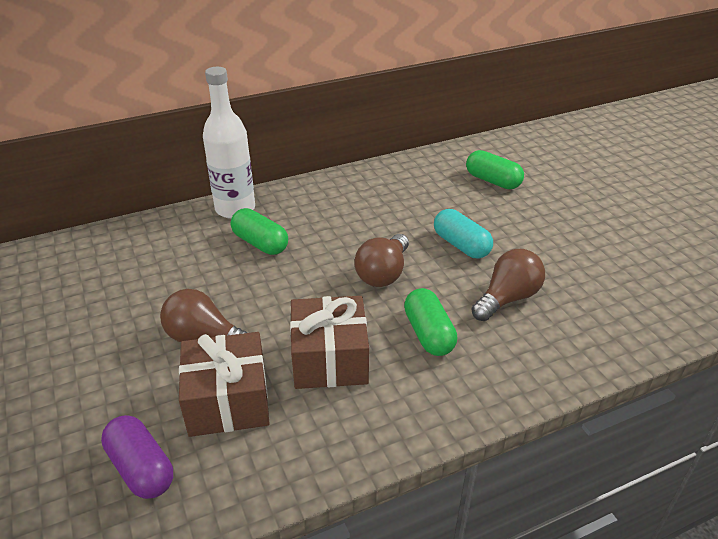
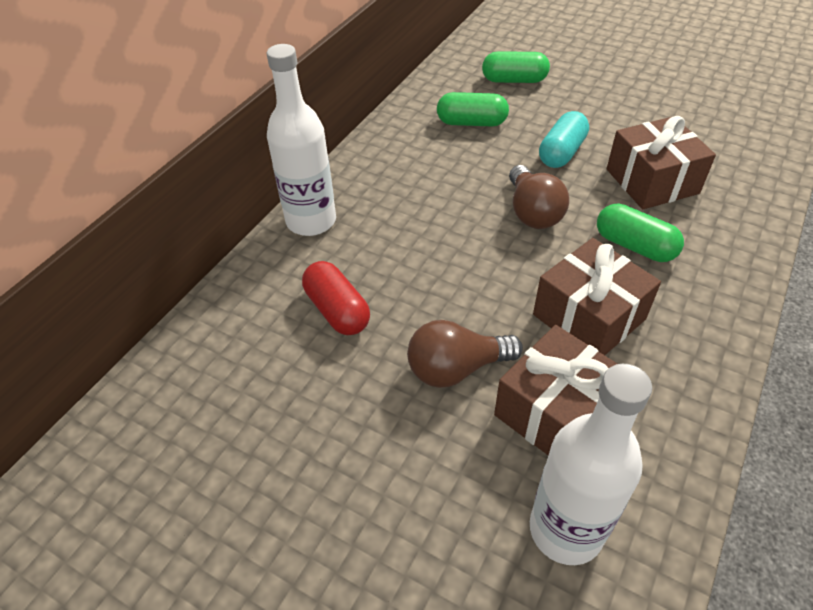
camera: 35 degrees left, 10 degrees up
purple capsule [101,415,173,499] -> white bottle [530,364,652,565]
green capsule [231,208,288,255] -> green capsule moved to [437,92,509,126]
turquoise capsule [434,209,493,258] -> turquoise capsule turned 75 degrees counterclockwise [539,111,589,168]
brown light bulb [471,249,545,321] -> brown gift [607,116,716,209]
none -> red capsule [302,261,370,335]

